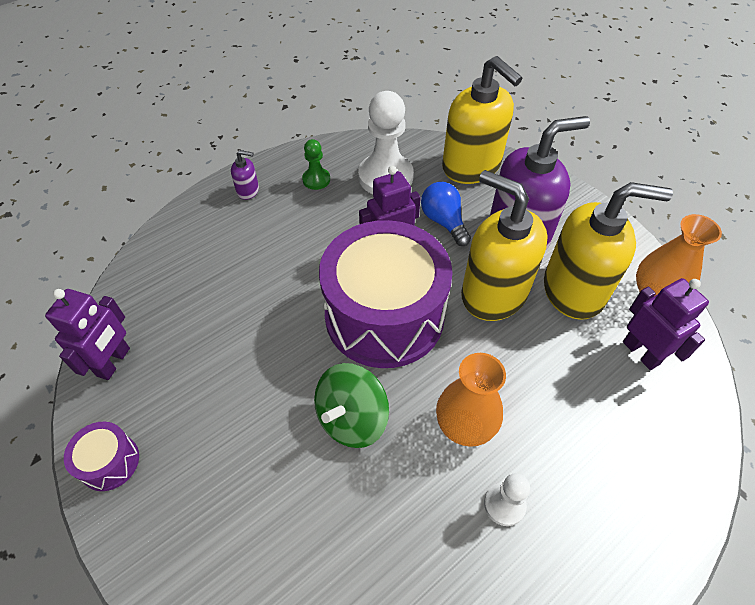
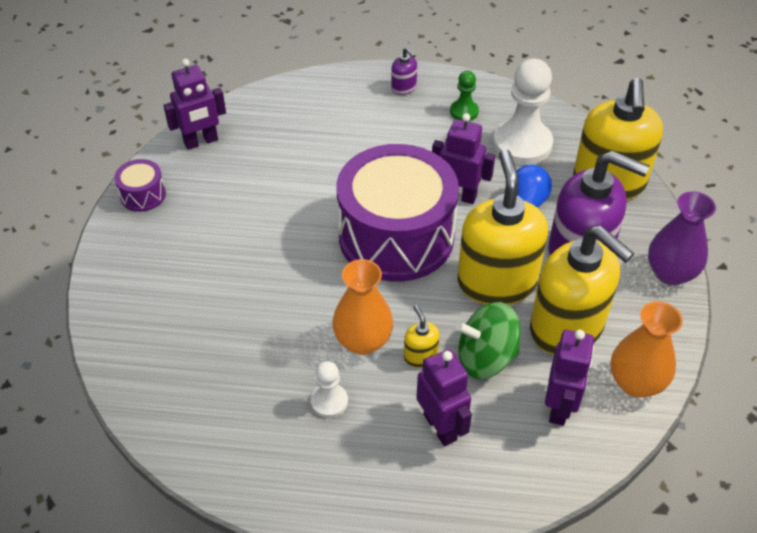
camera: 45 degrees right, 5 degrees down
green spinning top [314,363,389,448] -> green spinning top moved to [456,302,521,379]
none -> yellow soap dispenser [404,305,439,367]
none -> purple robot [416,349,472,446]
none -> purple vase [648,191,716,286]

